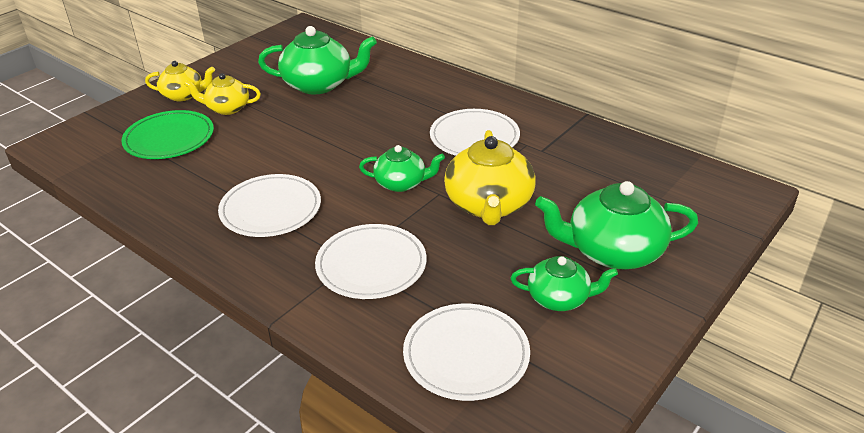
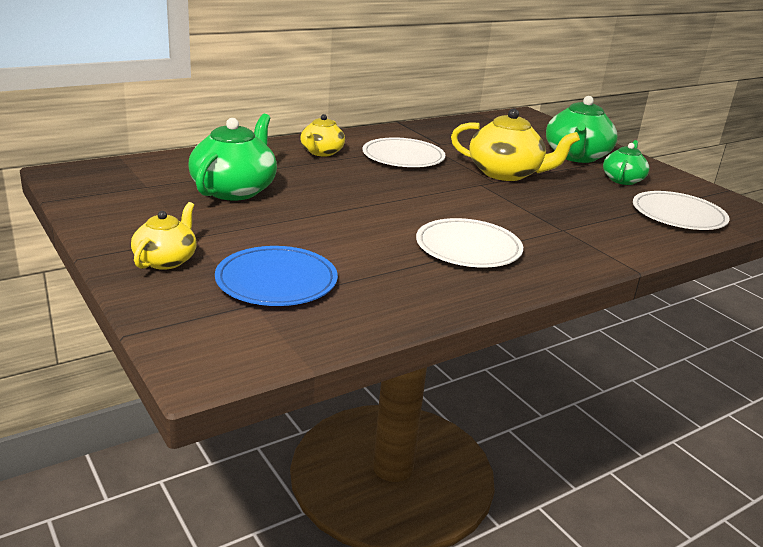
camera: 75 degrees left, 10 degrees down
green plate [121,110,214,159] -> blue plate [215,246,338,306]
yellow teapot [184,73,261,115] -> yellow teapot moved to [300,114,345,157]
white plate [315,224,427,299] -> none
green teapot [359,145,445,192] -> none

